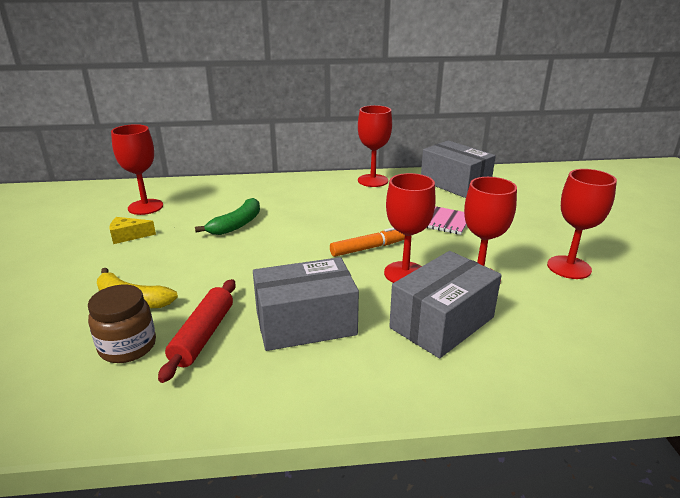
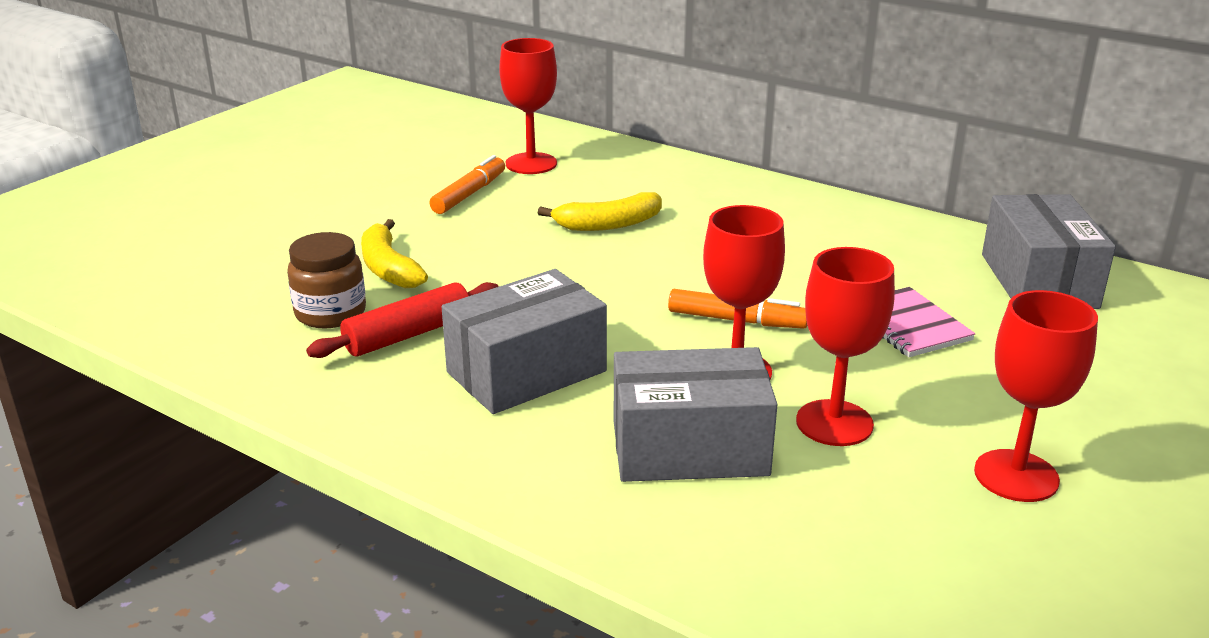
camera: 40 degrees right, 0 degrees up
yellow cheese [109,217,156,244] -> orange marker [429,155,505,214]
green banana [195,198,260,235] -> yellow banana [538,192,662,231]
grey box [253,257,359,351] -> grey box turned 60 degrees counterclockwise [442,269,607,414]
red goblet [358,105,392,187] -> none

